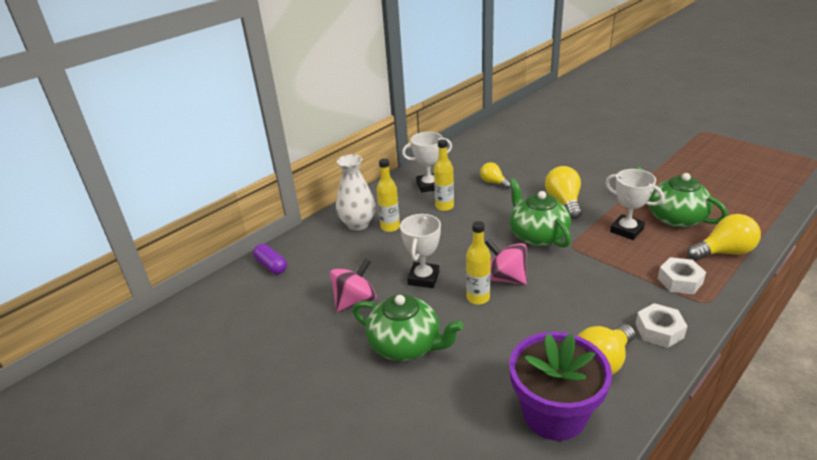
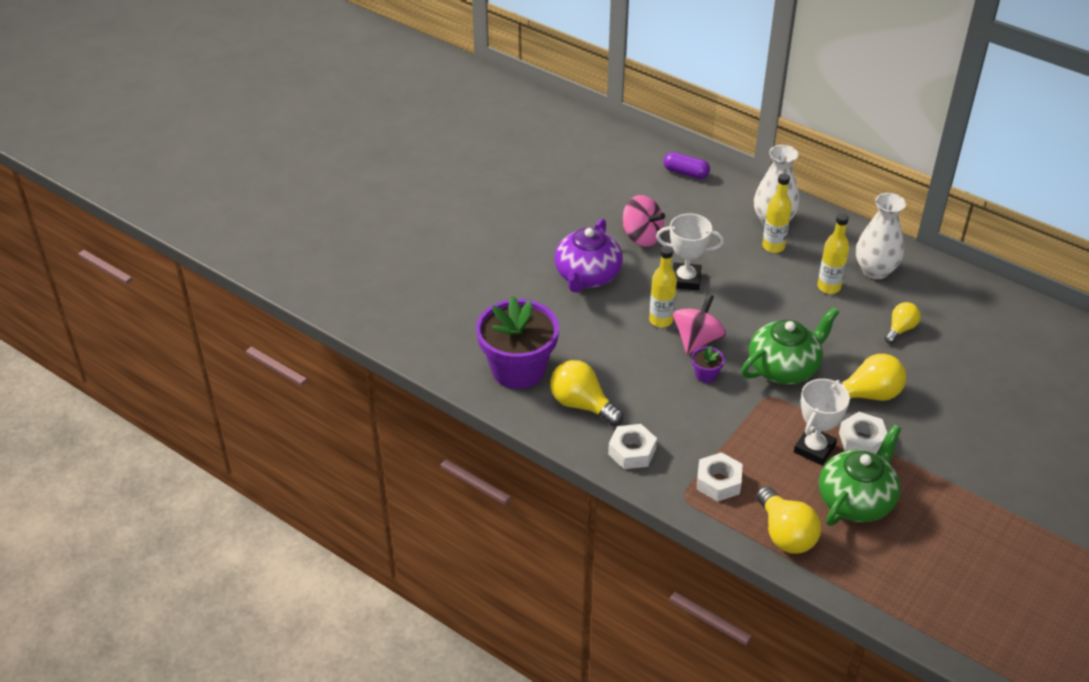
camera: 80 degrees right, 10 degrees up
purple capsule [253,244,287,274] -> purple capsule turned 75 degrees clockwise [663,152,710,179]
green teapot [352,294,463,361] -> purple teapot [555,219,623,293]
white trophy [402,132,452,193] -> white vase [856,193,906,279]
none -> purple flower pot [692,346,725,383]
none -> white nut [839,412,887,454]

